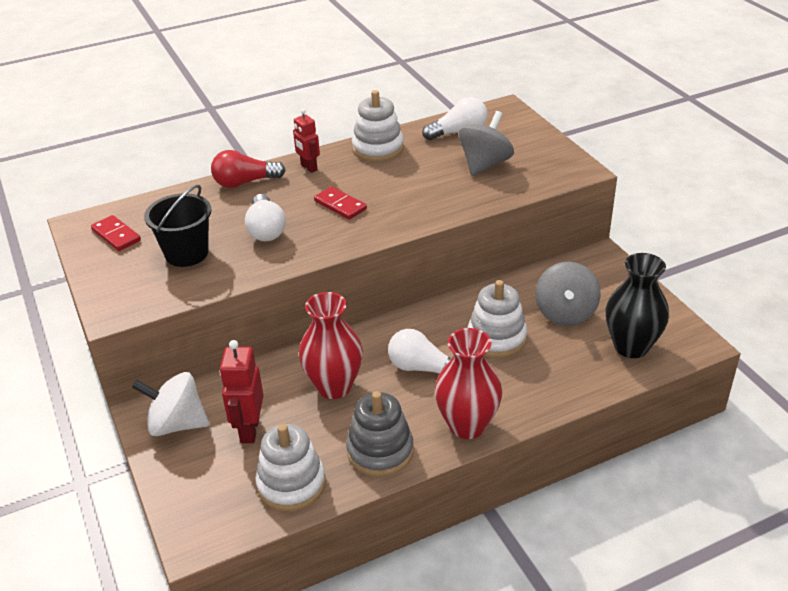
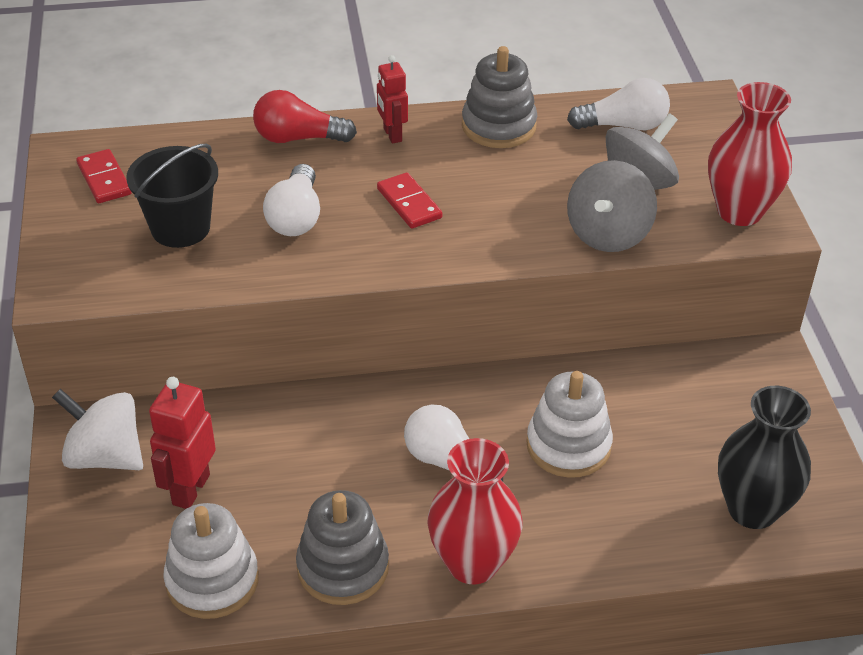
camera: 15 degrees right, 5 degrees up
red vase [299,292,363,399] -> red vase moved to [708,82,792,226]
white stacking toy [352,90,404,162] -> grey stacking toy [462,46,537,148]
grey spinning top [535,262,601,326] -> grey spinning top moved to [567,160,657,252]

